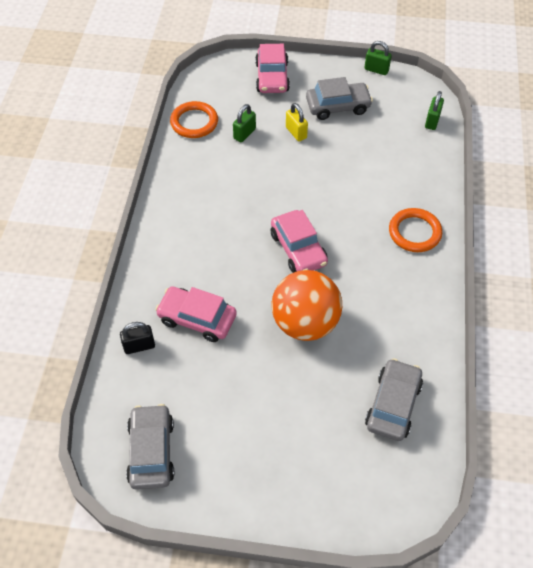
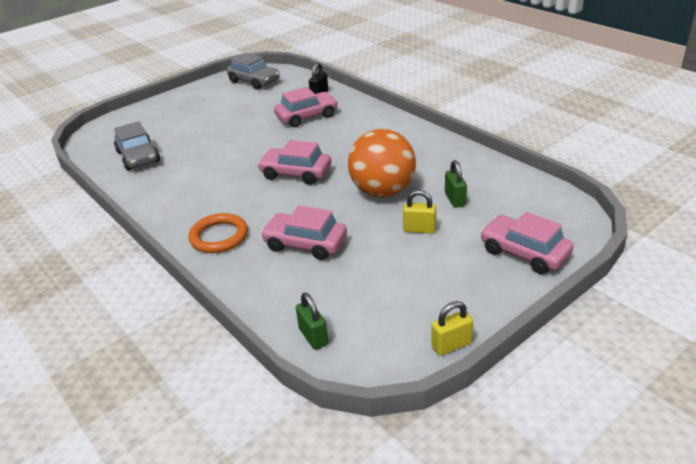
camera: 135 degrees right, 20 degrees down
orange ring [170,101,218,138] -> none
orange ball [272,270,342,341] -> orange ball moved to [348,129,416,197]
grey car [306,77,373,120] -> none
green padlock [364,41,392,75] -> yellow padlock [431,301,473,356]
none -> pink car [261,206,347,260]

